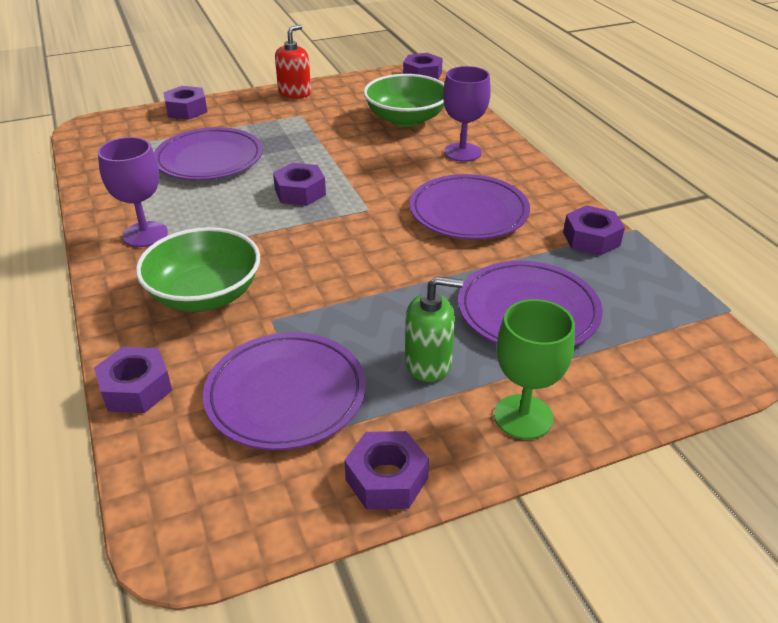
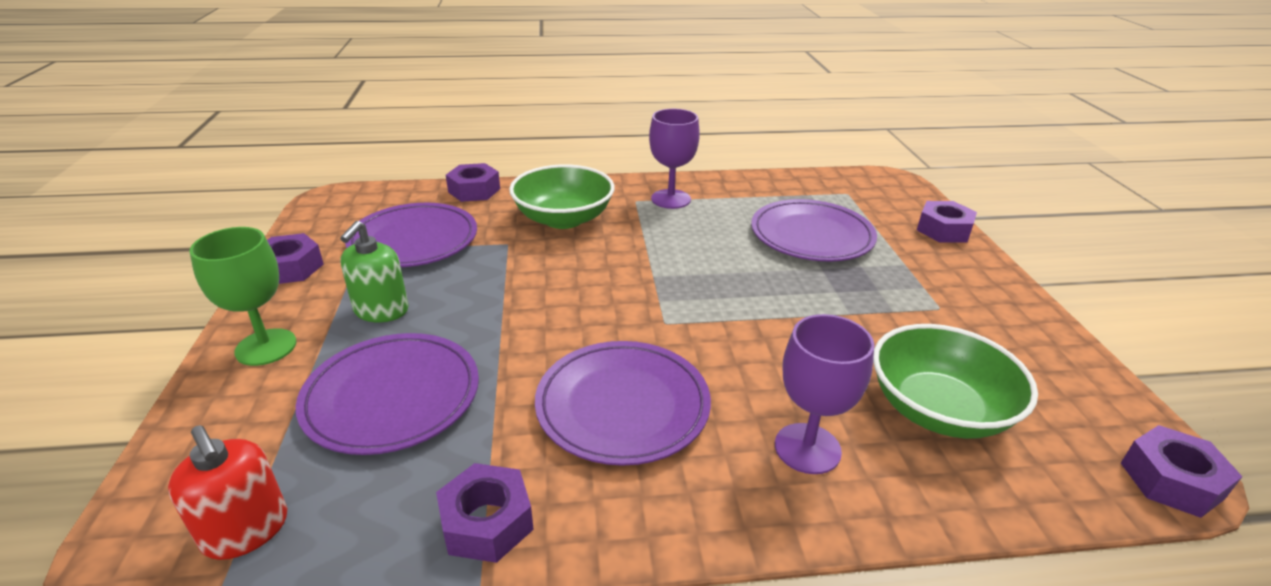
camera: 105 degrees right, 5 degrees down
purple nut [273,163,326,206] -> none
red soap dispenser [275,25,311,98] -> red soap dispenser moved to [168,425,287,560]

